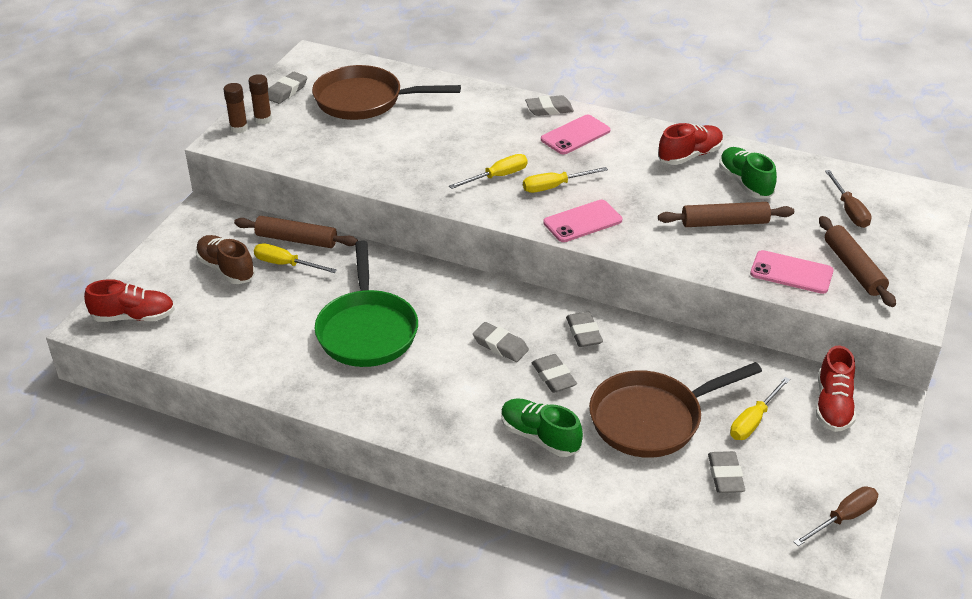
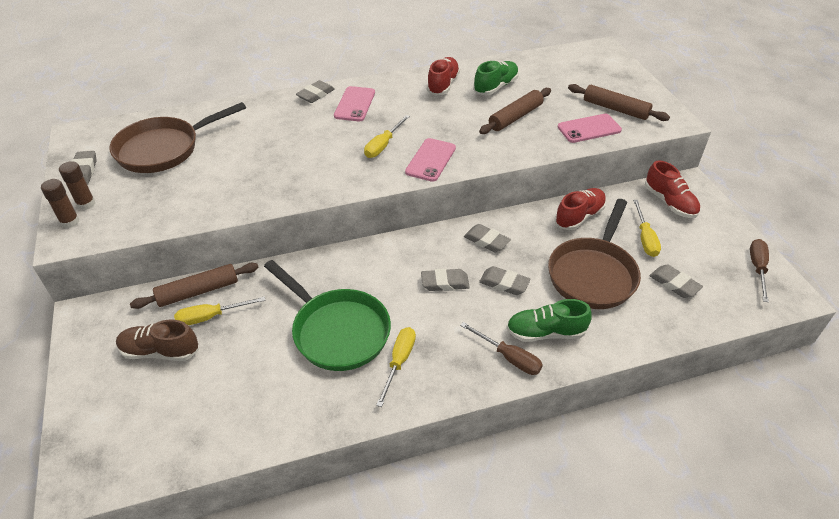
camera: 40 degrees left, 5 degrees up
red shoe [84,279,175,322] -> red shoe moved to [555,188,606,230]
yellow screwdriver [449,154,528,189] -> yellow screwdriver moved to [376,327,416,407]
green shoe [719,147,777,199] -> green shoe turned 105 degrees clockwise [473,60,519,95]
brown screwdriver [825,170,872,228] -> brown screwdriver moved to [460,322,543,375]

